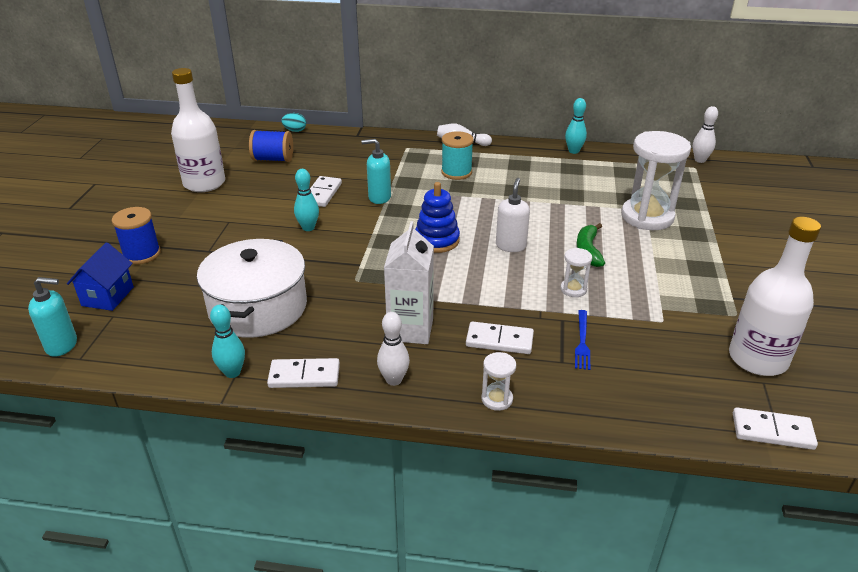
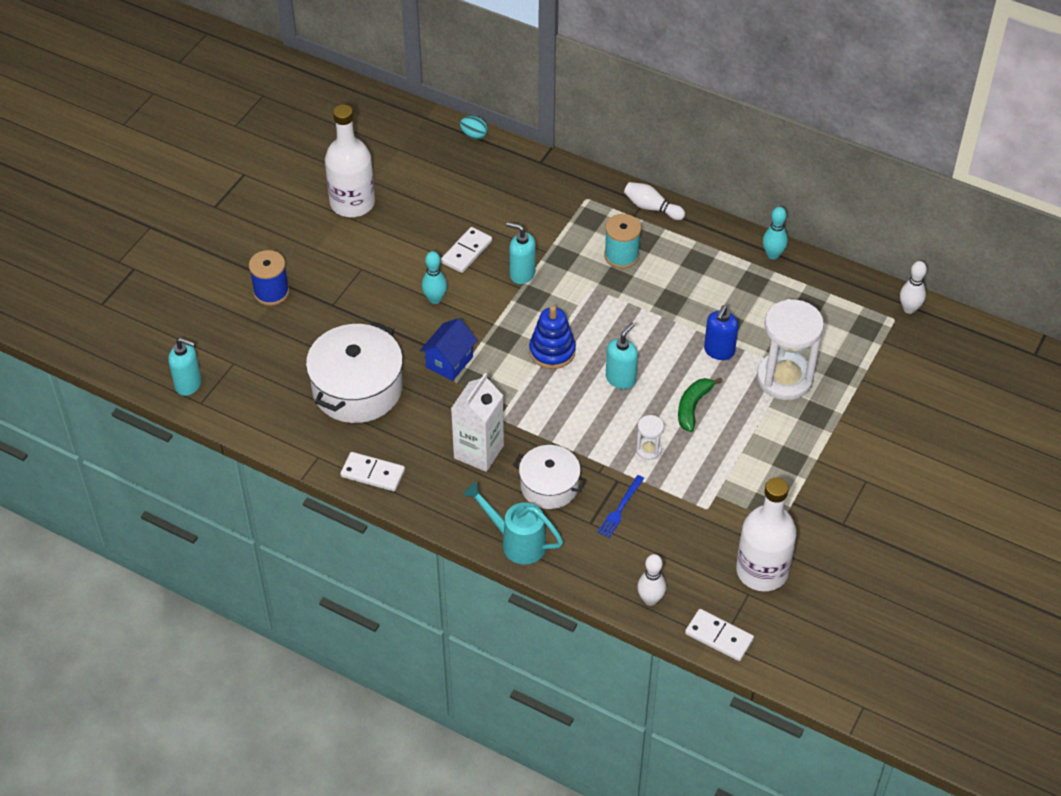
camera: 20 degrees right, 15 degrees up
blue house [67,242,134,311] -> blue house moved to [420,318,477,381]
turquoise bowling pin [210,305,245,378] -> none
blue spool [249,130,293,162] -> none
white bowling pin [377,312,410,386] -> white bowling pin moved to [637,554,666,606]
white domino [466,321,534,354] -> white pot [513,445,587,509]
white hourglass [481,352,516,411] -> turquoise watering can [464,482,563,565]
white soap dispenser [496,178,530,252] -> turquoise soap dispenser [606,322,638,389]
none -> blue soap dispenser [704,305,739,360]

